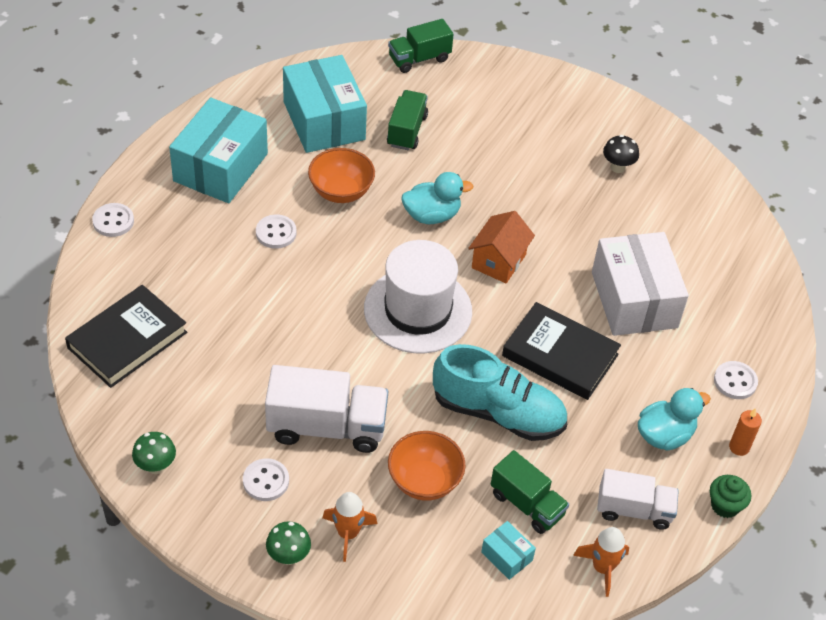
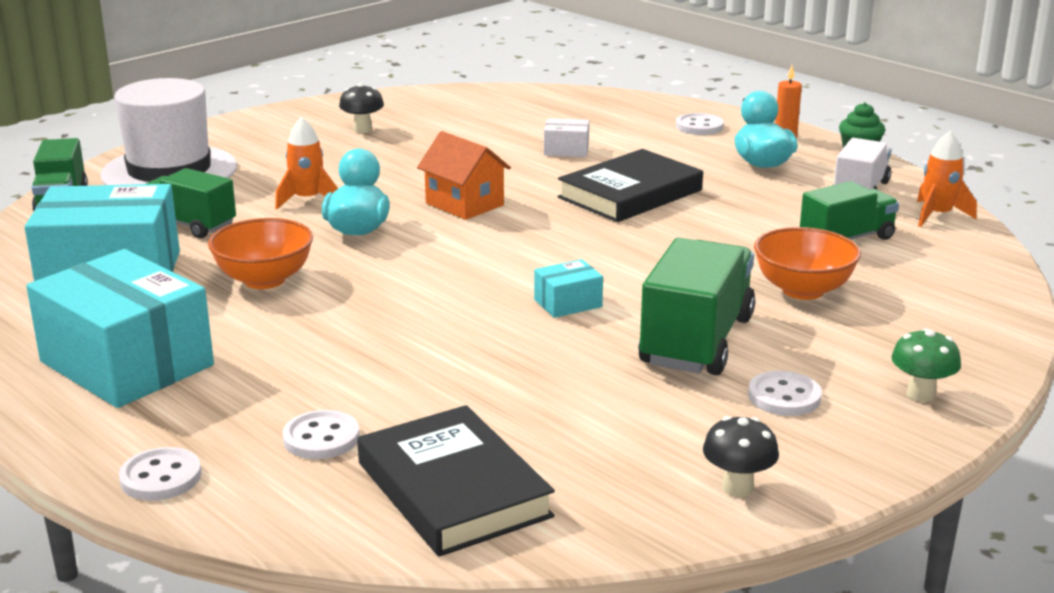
camera: 70 degrees left, 25 degrees down
green mushroom [132,432,176,474] -> black mushroom [703,416,779,497]
white button [256,215,296,249] -> white button moved to [283,410,359,459]
white truck [265,365,388,453] -> green truck [638,238,755,375]
orange rocket [322,492,377,562] -> orange rocket moved to [275,117,338,209]
white hat [364,240,472,354] -> white hat moved to [100,78,237,185]
turquoise shoe [433,344,567,441] -> none
turquoise box [481,521,536,580] -> turquoise box moved to [534,259,603,318]
white box [592,232,689,336] -> white box [544,118,589,157], size x0.43

